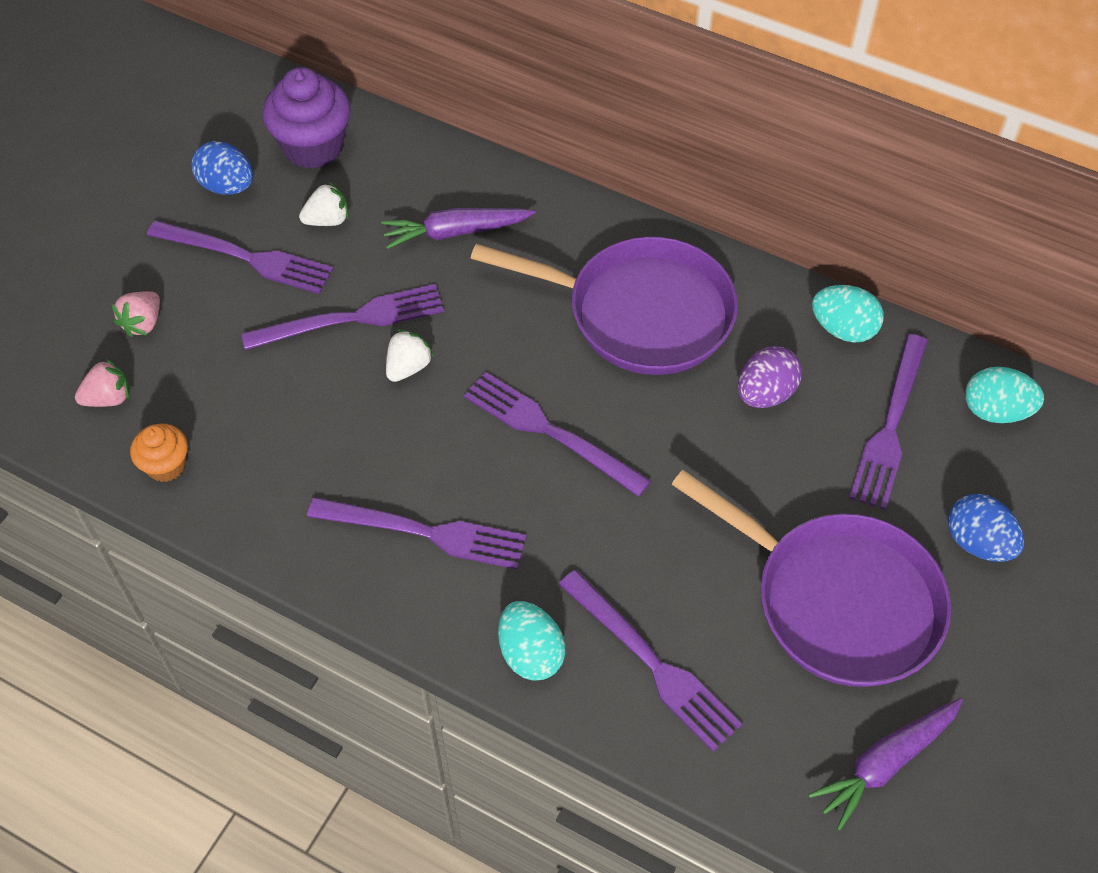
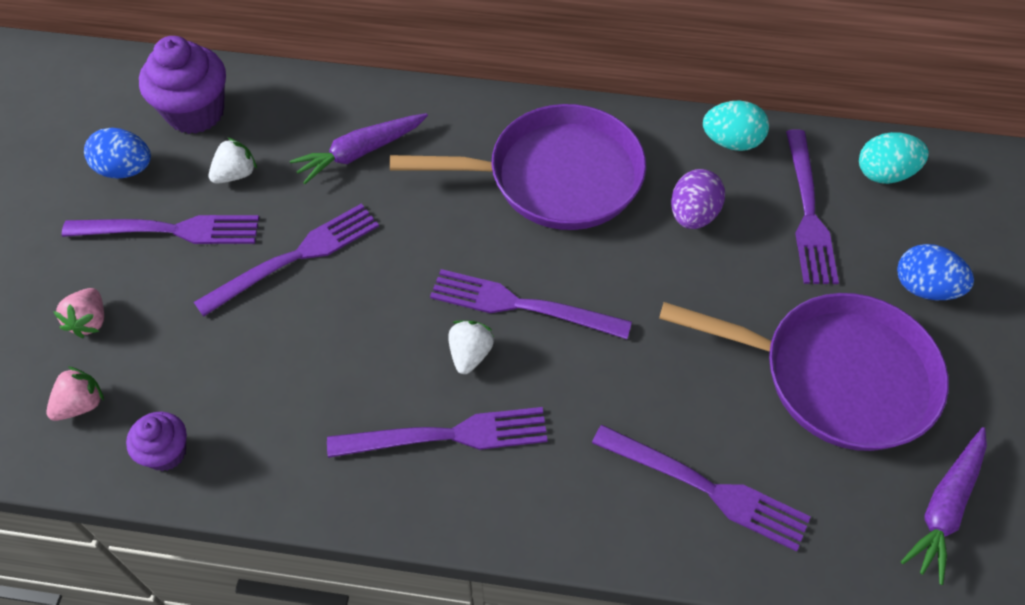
camera: 20 degrees left, 0 degrees up
orange cupcake [130,424,188,482] -> purple cupcake [126,411,187,471]
white strawberry [386,329,434,382] -> white strawberry moved to [448,320,494,374]
turquoise egg [498,601,565,681] -> none

